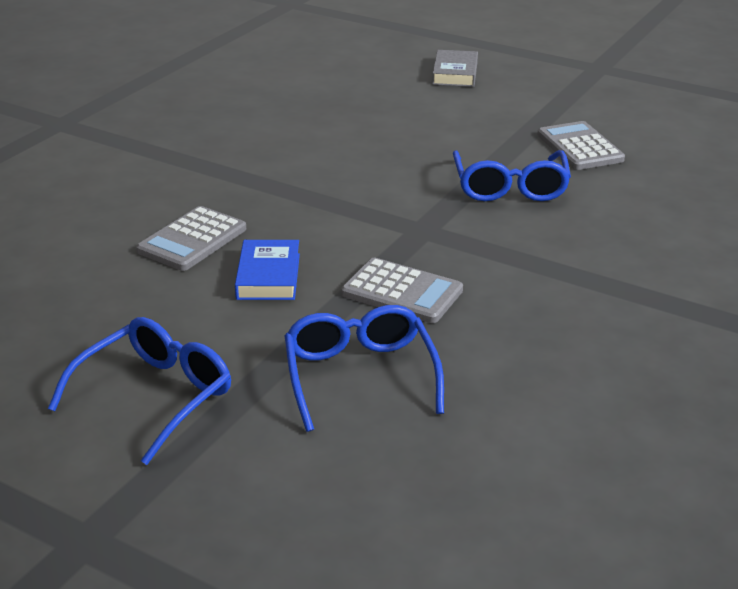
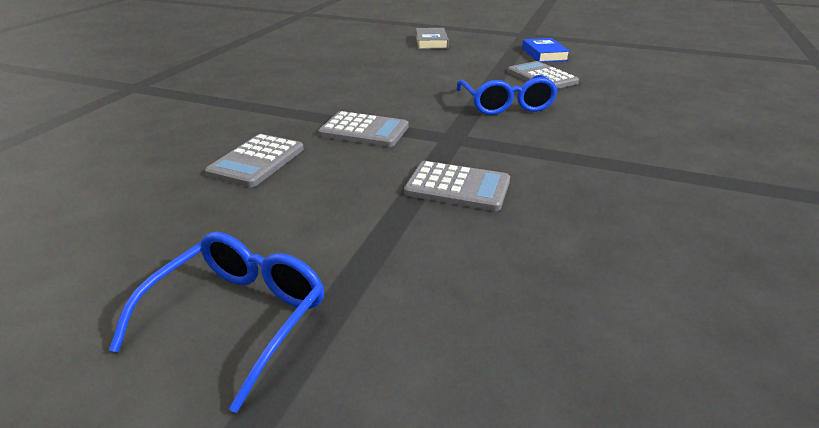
camera: 10 degrees left, 0 degrees up
blue book [235,240,300,300] -> blue book moved to [522,38,570,62]
blue glasses [285,305,444,432] -> none
none -> grey calculator [318,111,409,147]

